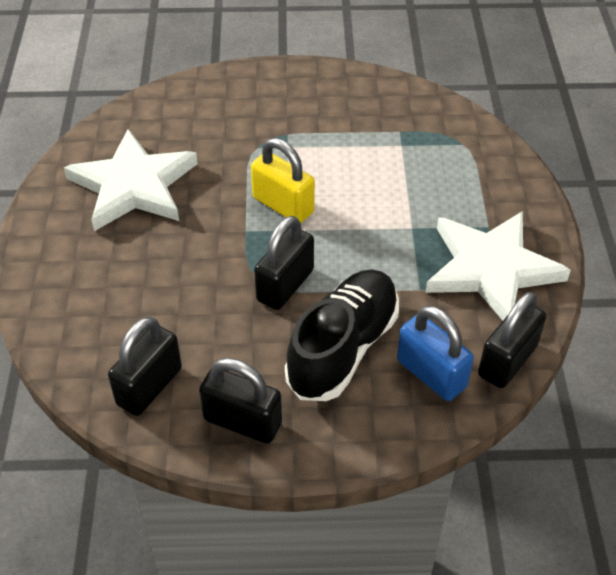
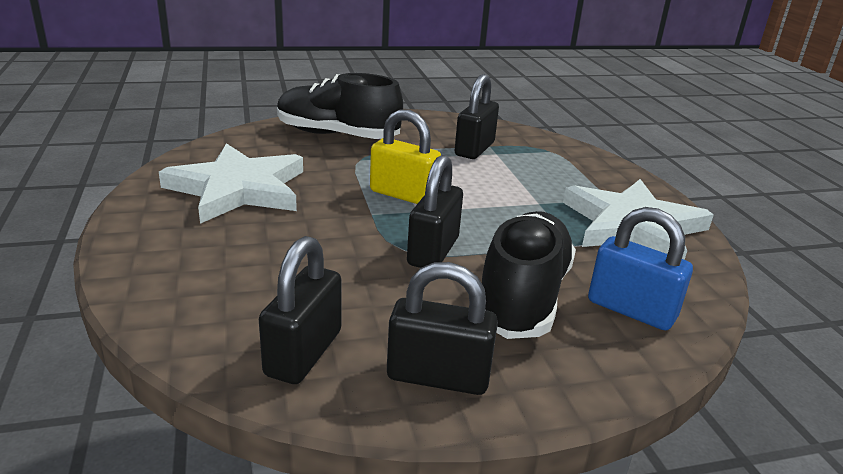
camera: 15 degrees left, 20 degrees down
black padlock [478,292,546,388] -> black padlock moved to [454,74,499,159]
none -> black shoe [277,73,403,139]

